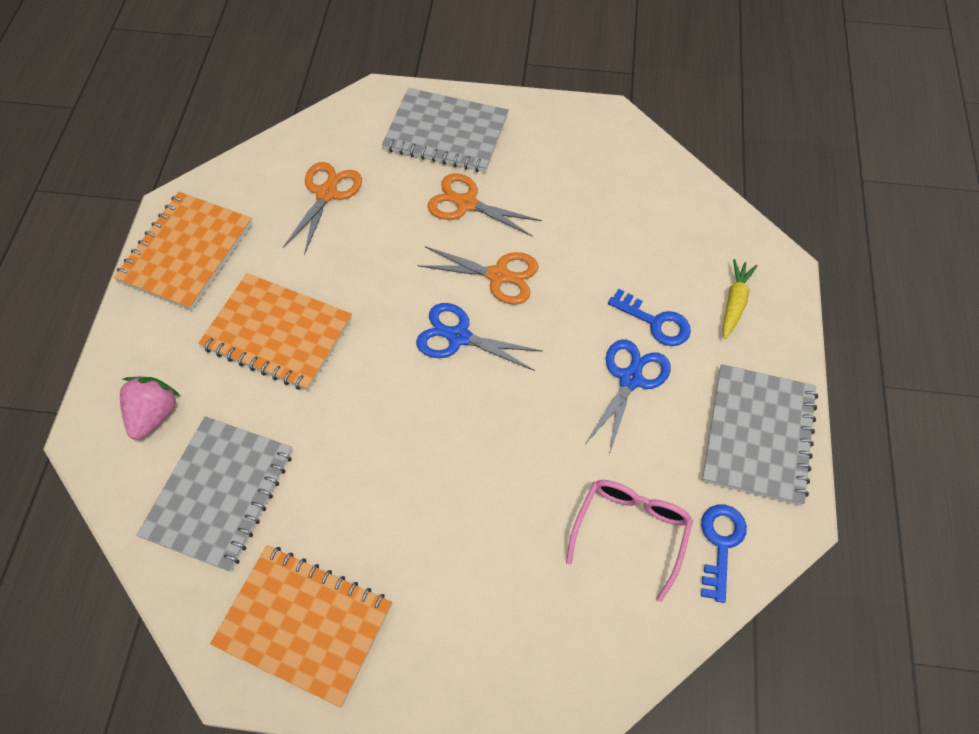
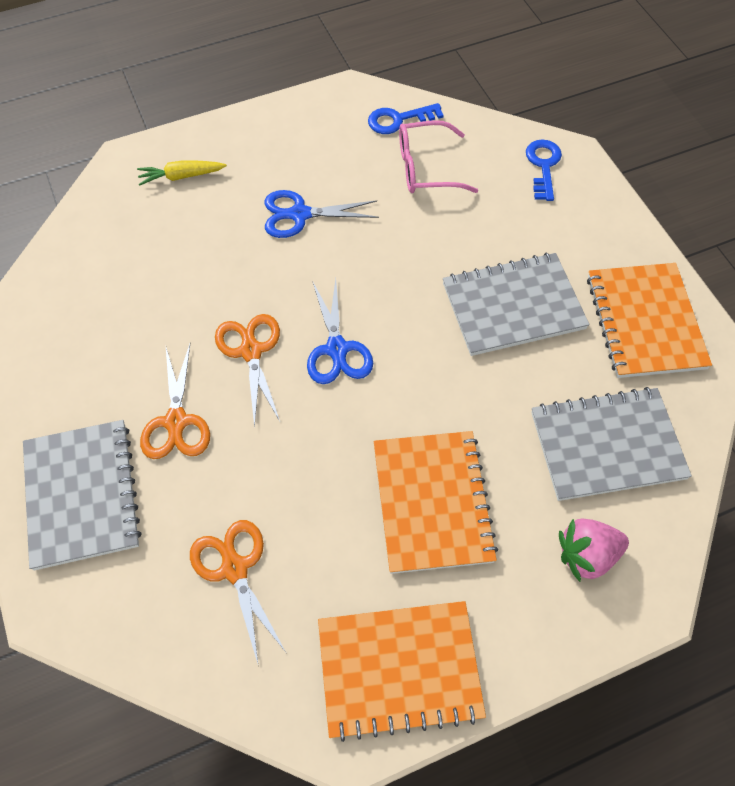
camera: 120 degrees left, 0 degrees up
orange scissors [283,162,362,255] -> orange scissors turned 75 degrees clockwise [190,520,286,663]
blue key [608,289,691,346] -> blue key moved to [526,140,562,201]
grey notebook [702,364,818,506] -> grey notebook moved to [443,253,590,356]

